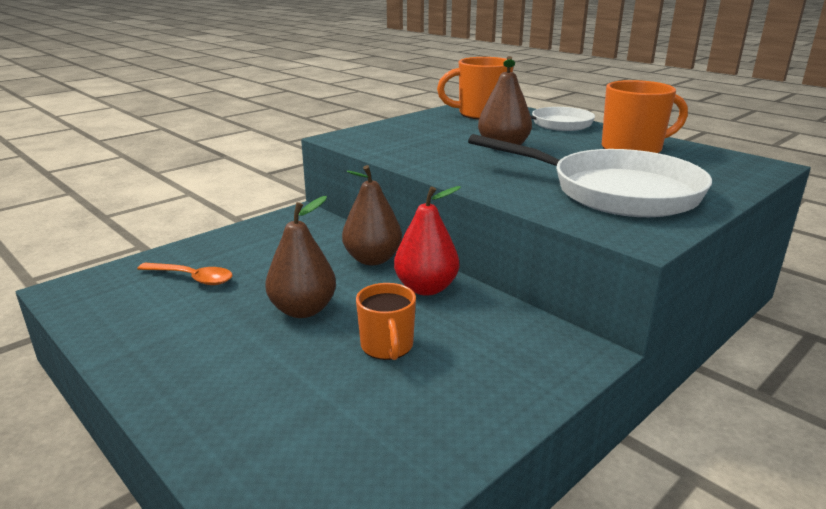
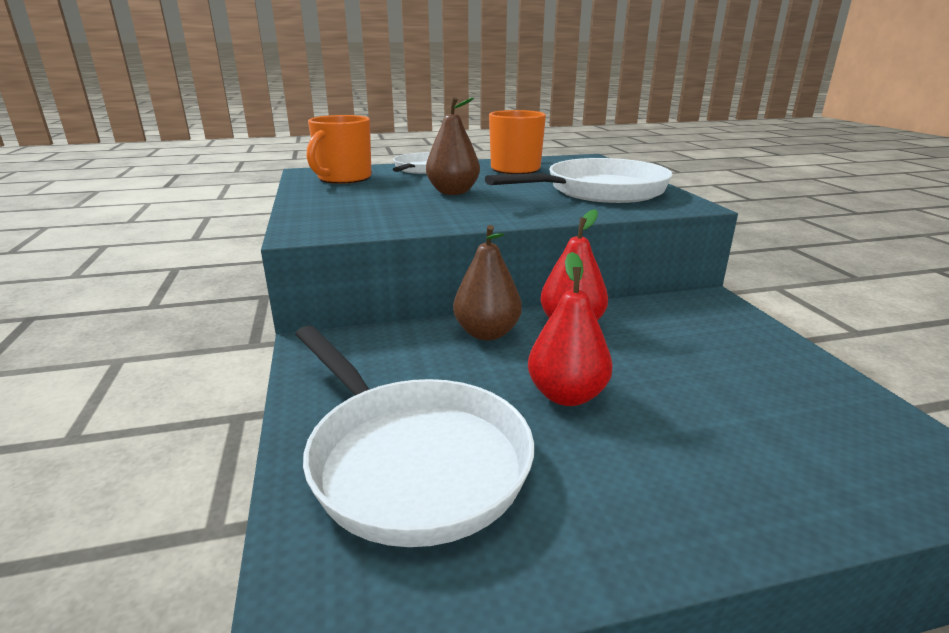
camera: 60 degrees left, 0 degrees up
orange spoon [137,263,232,285] -> white pan [295,325,534,547]
brown pear [265,196,336,318] -> red pear [528,252,612,406]
orange mug [356,283,416,360] -> none

